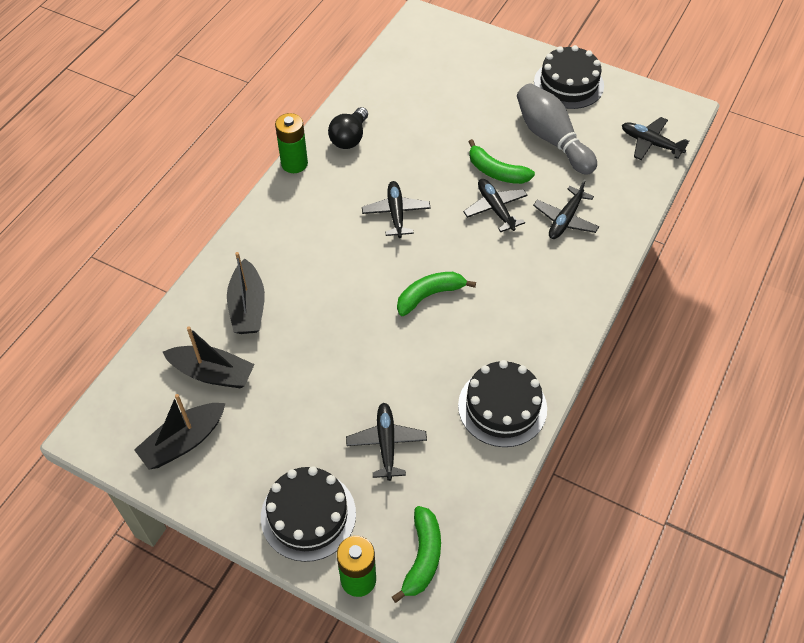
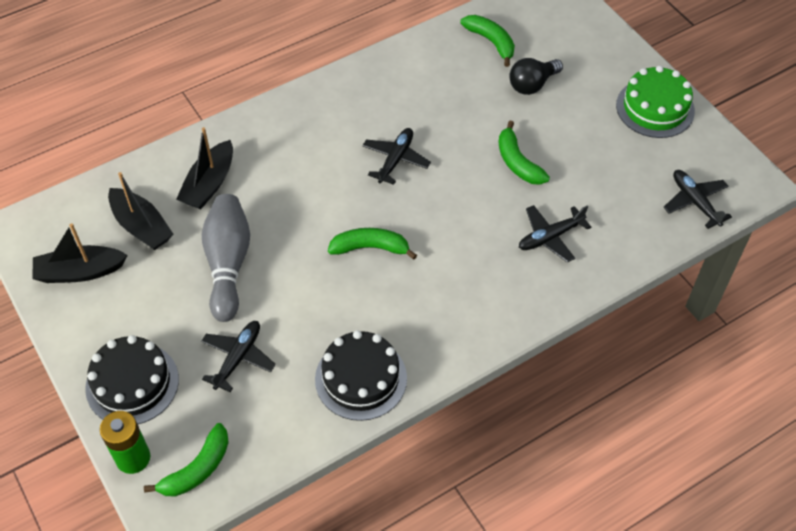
camera: 30 degrees right, 0 degrees up
green battery [275,113,308,173] -> none
black light bulb [328,107,368,149] -> black light bulb moved to [509,58,563,95]
black plane [463,179,528,232] -> none
grey bowling pin [517,83,597,175] -> grey bowling pin moved to [202,194,250,322]
black cake [534,45,604,109] -> green cake [616,66,695,138]
none -> green banana [460,15,515,67]

